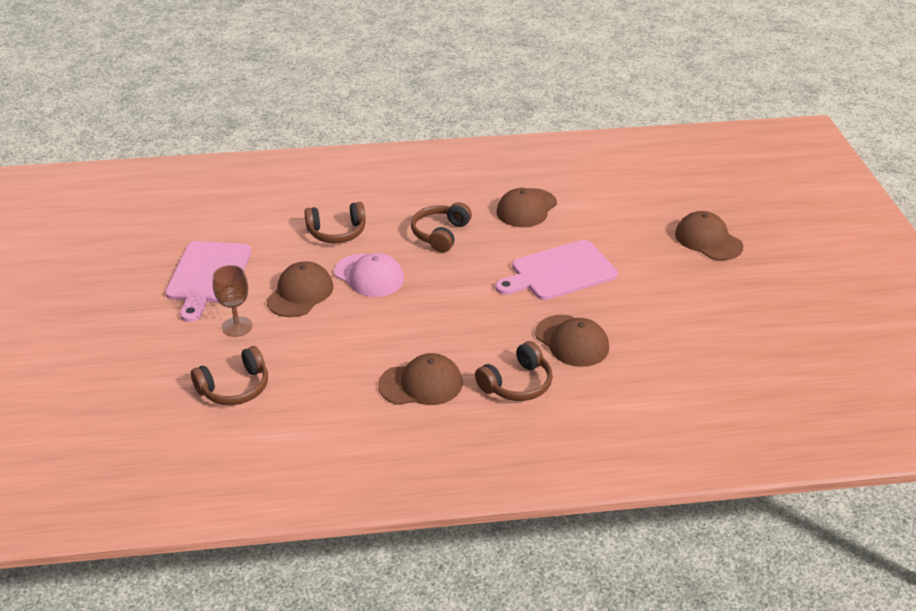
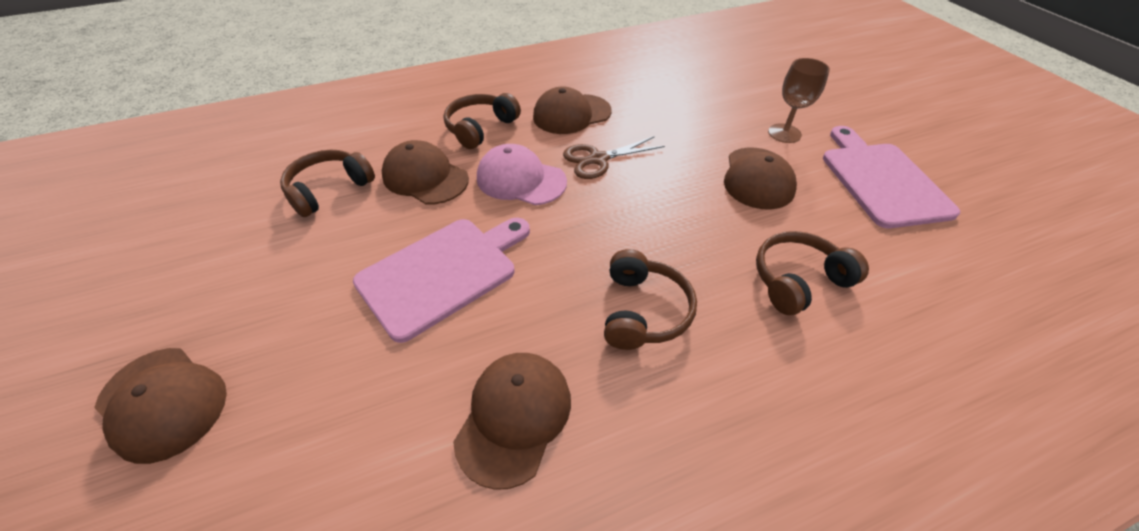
camera: 165 degrees right, 10 degrees up
brown headphones [191,346,268,405] -> brown headphones moved to [280,150,375,217]
pink cap [334,253,404,297] -> pink cap moved to [477,144,567,205]
none -> brown scissors [563,136,665,179]

